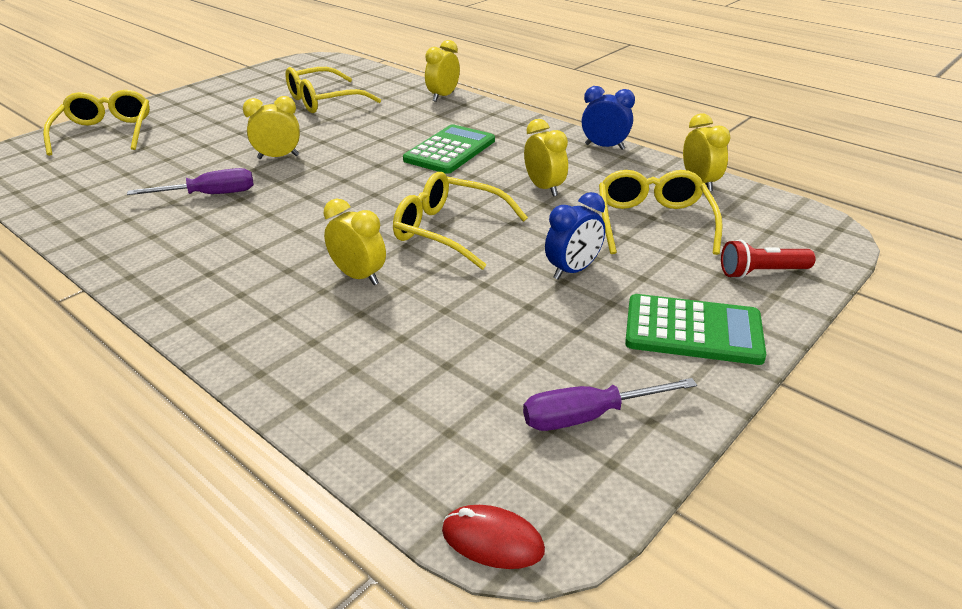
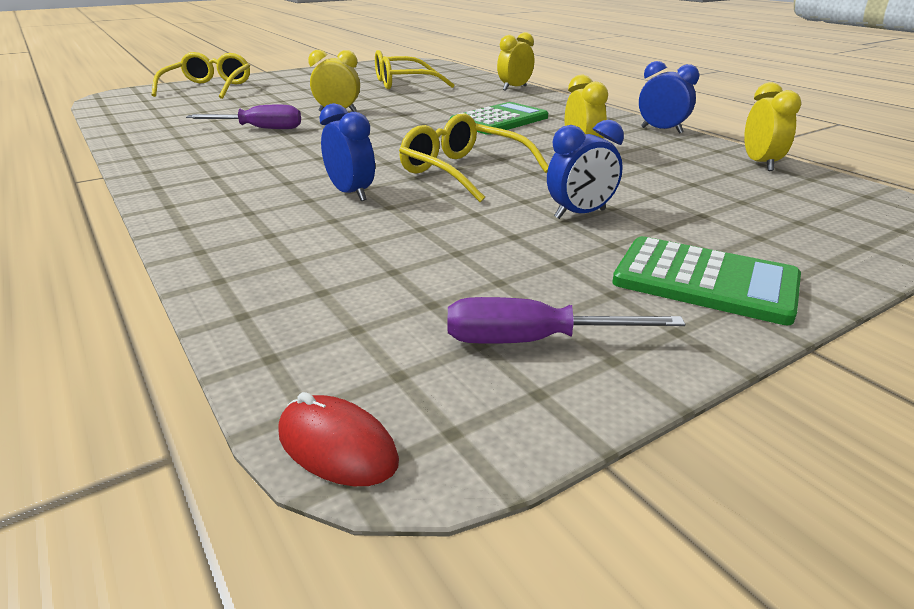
camera: 15 degrees right, 5 degrees down
yellow clock [323,198,386,285] -> blue clock [319,103,375,201]
yellow glasses [599,170,723,255] -> none
red flashlight [721,240,816,279] -> none

